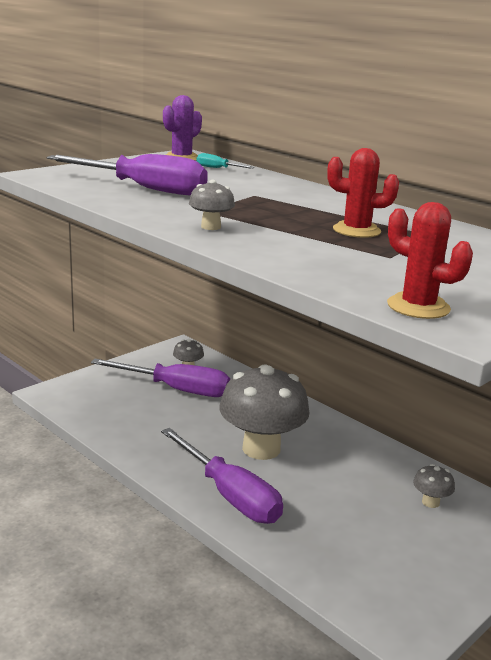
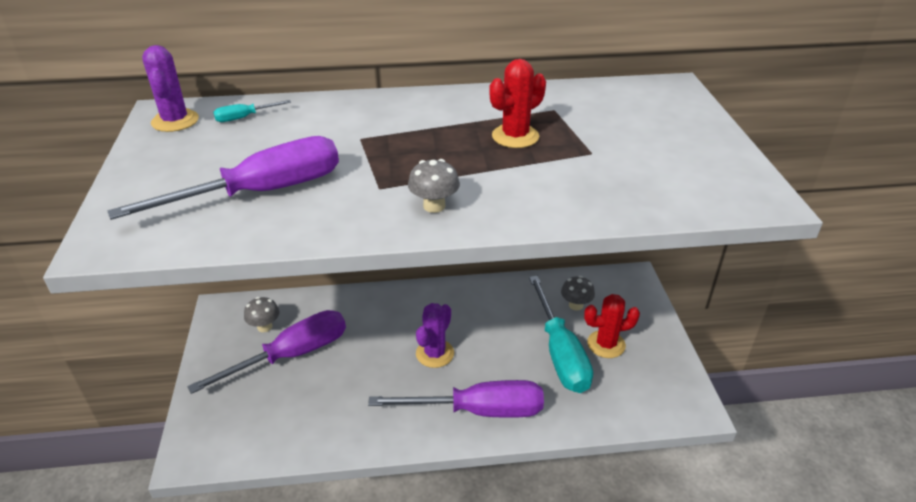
camera: 50 degrees left, 15 degrees up
grey mushroom [219,364,310,460] -> purple cactus [416,303,454,368]
red cactus [387,202,473,319] -> red cactus moved to [584,294,640,358]
none -> turquoise screwdriver [529,276,593,393]

